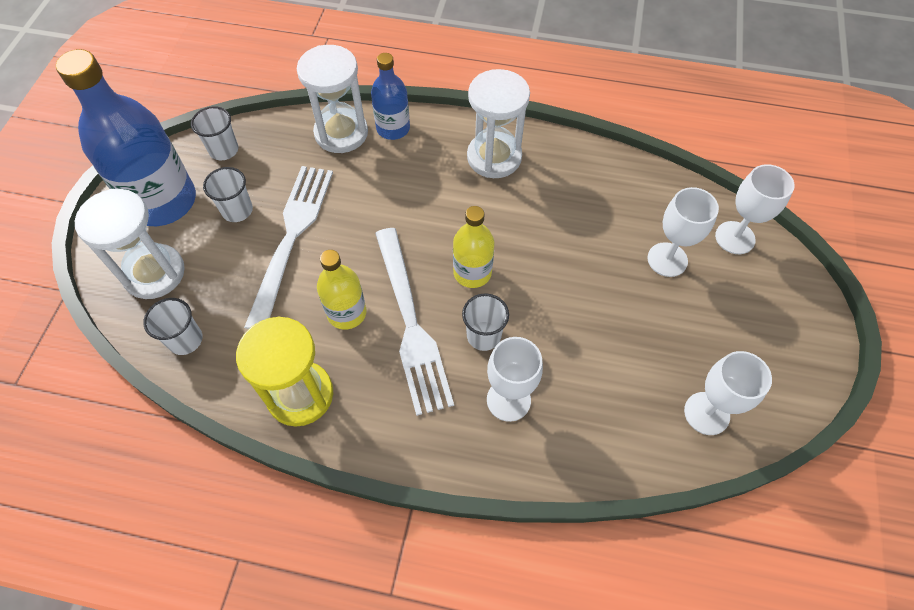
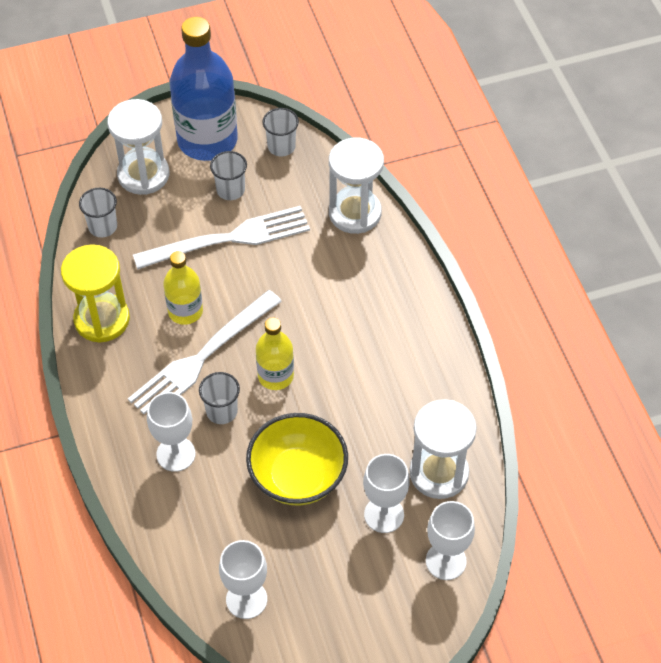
camera: 60 degrees right, 5 degrees down
blue bottle [371,53,410,140] -> none
white hourglass [467,69,530,178] -> white hourglass moved to [409,399,477,499]
none -> yellow bowl [246,413,348,506]

